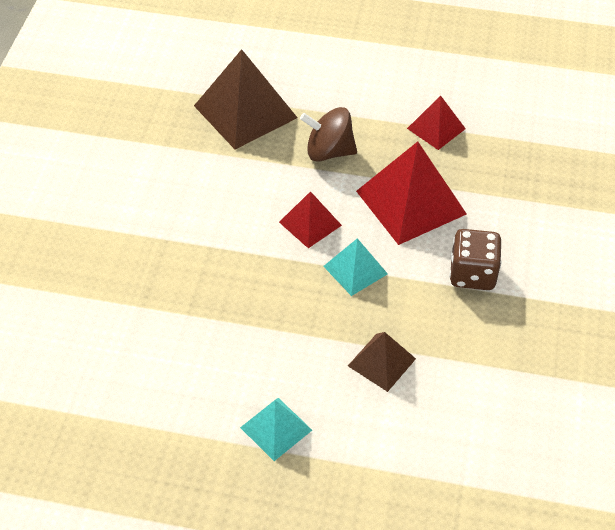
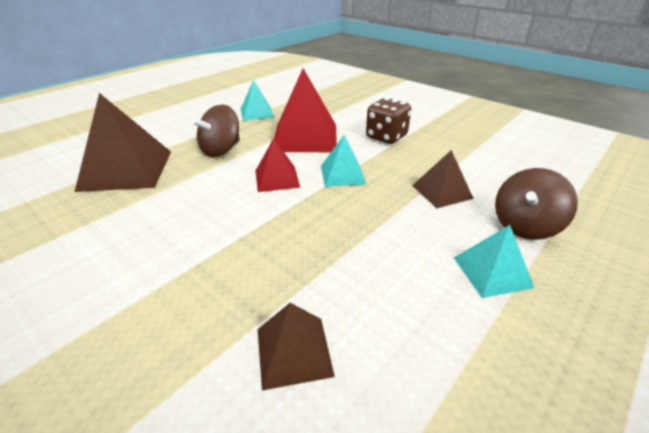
camera: 60 degrees left, 15 degrees down
red pyramid [407,95,466,150] -> turquoise pyramid [241,80,274,121]
none -> brown pyramid [258,303,335,390]
none -> brown spinning top [495,168,578,240]

